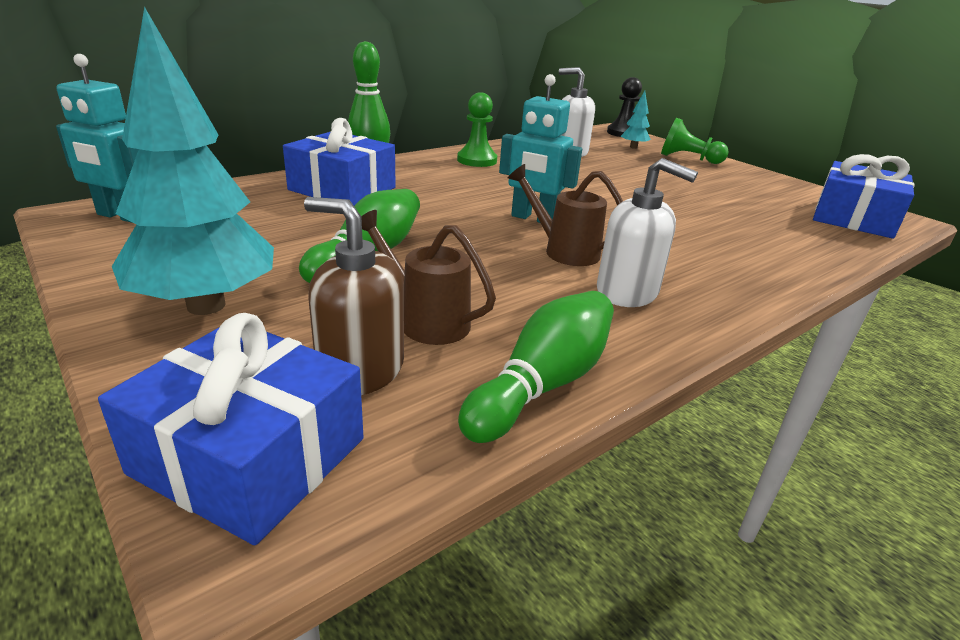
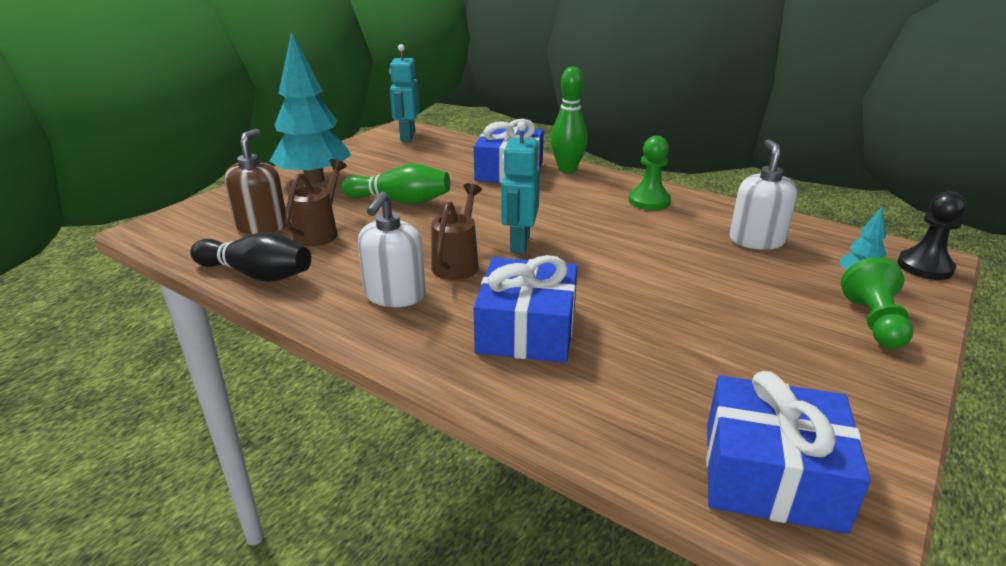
camera: 75 degrees right, 0 degrees up
blue gift [98,313,364,545] -> blue gift moved to [473,255,578,363]
green bowling pin [458,291,614,443] -> black bowling pin [190,232,311,282]

